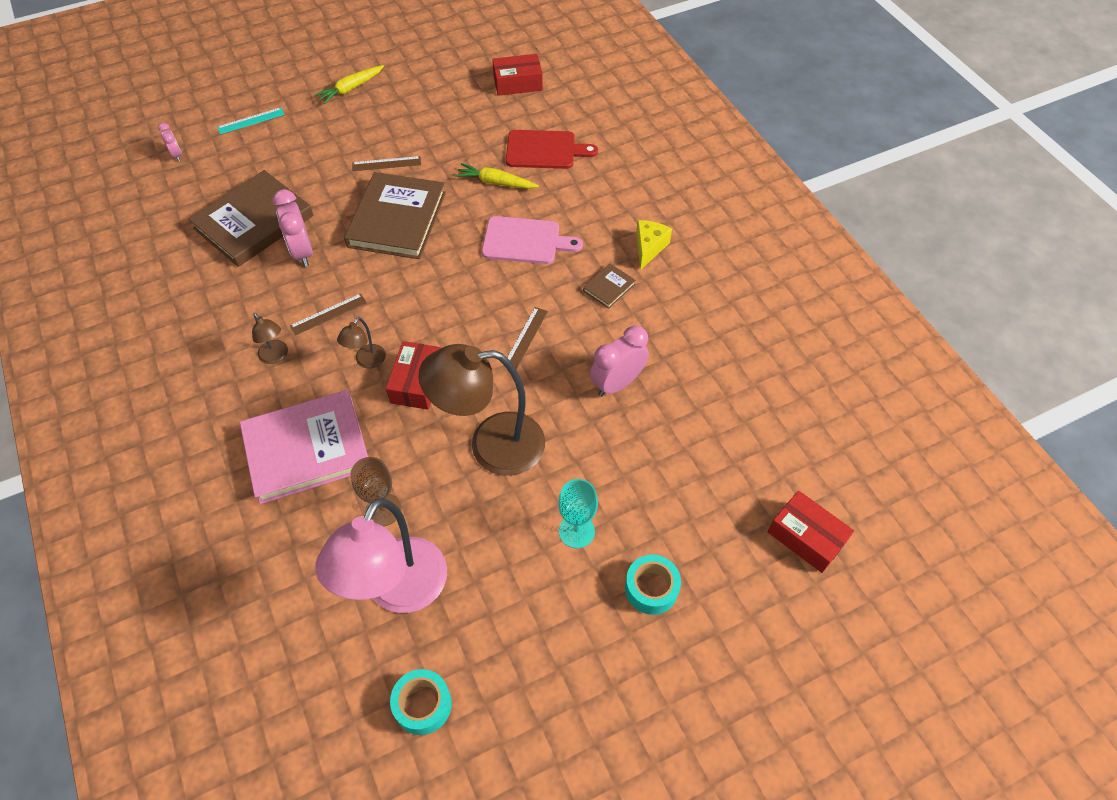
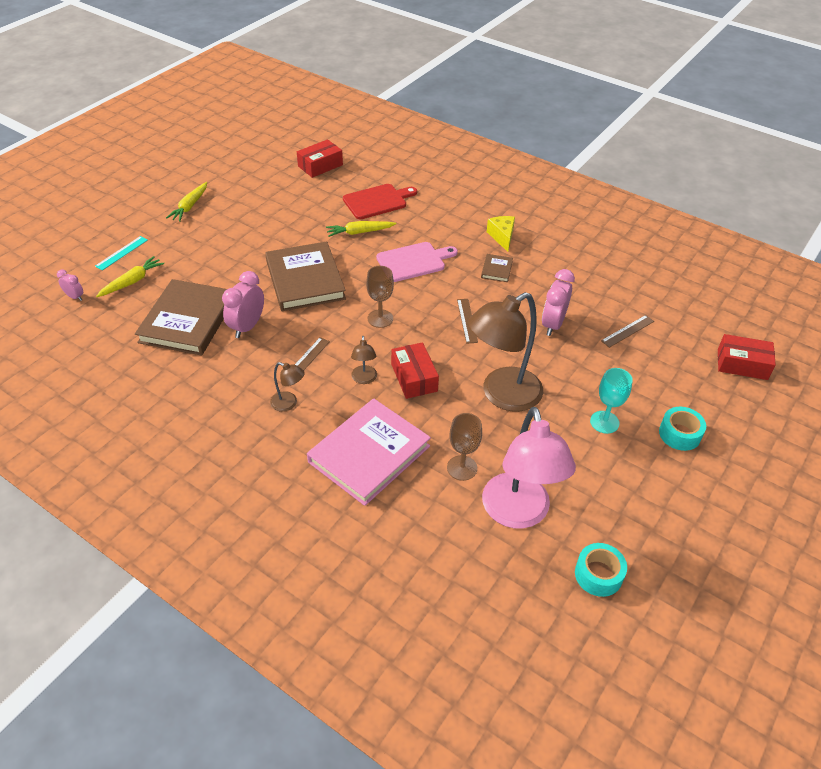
camera: 30 degrees left, 10 degrees down
pink clock [272,189,313,267] -> pink clock turned 75 degrees clockwise [222,271,264,338]
brown ruler [352,156,421,171] -> brown ruler moved to [601,315,654,348]
none -> yellow carrot [96,256,164,297]
none -> brown goblet [366,266,394,328]

